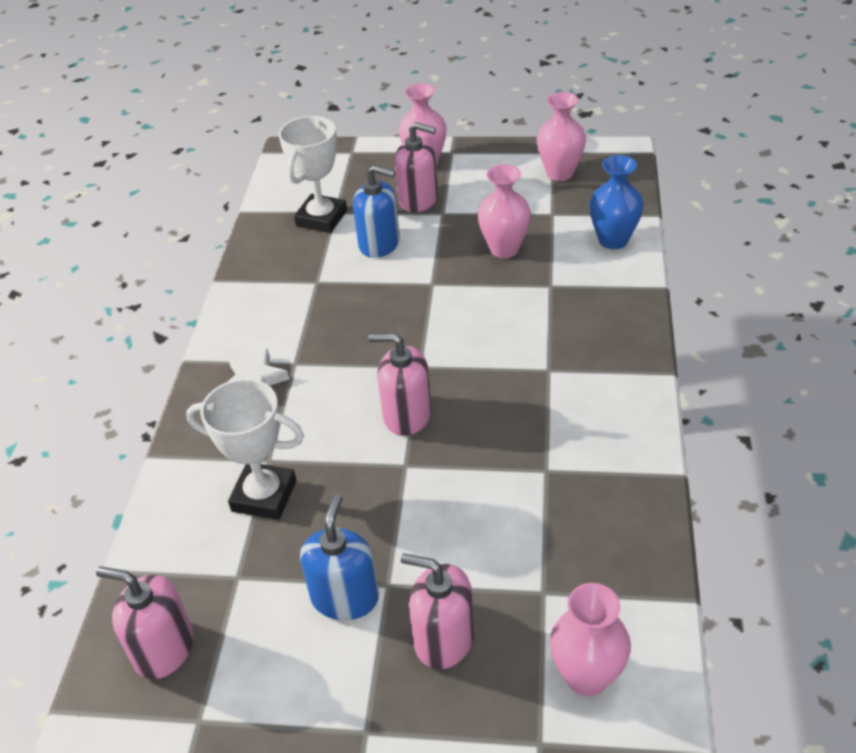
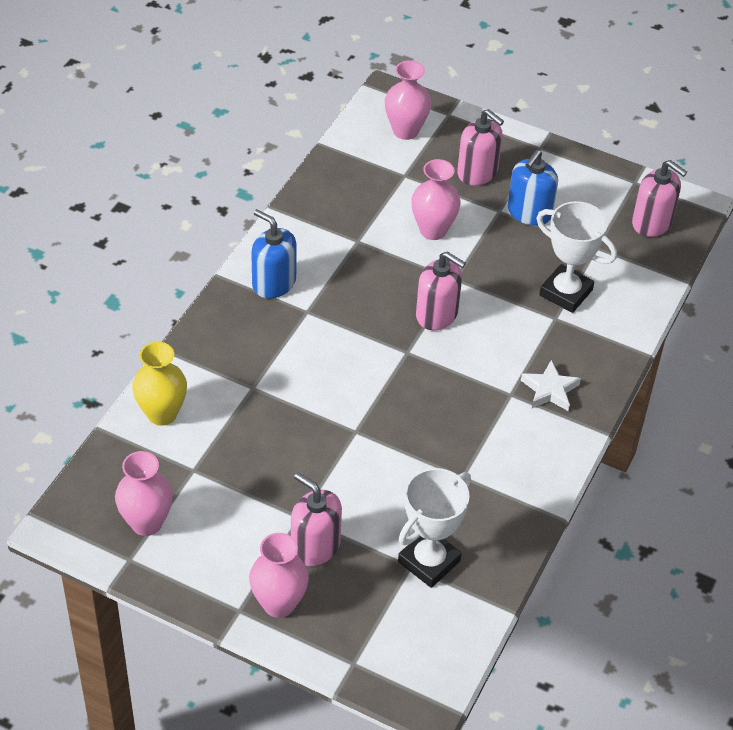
camera: 165 degrees left, 5 degrees up
blue soap dispenser [353,165,400,258] -> blue soap dispenser moved to [251,209,297,299]
pink vase [477,164,531,258] -> pink vase moved to [411,159,461,240]
blue vase [589,155,644,249] -> yellow vase [132,342,187,426]

